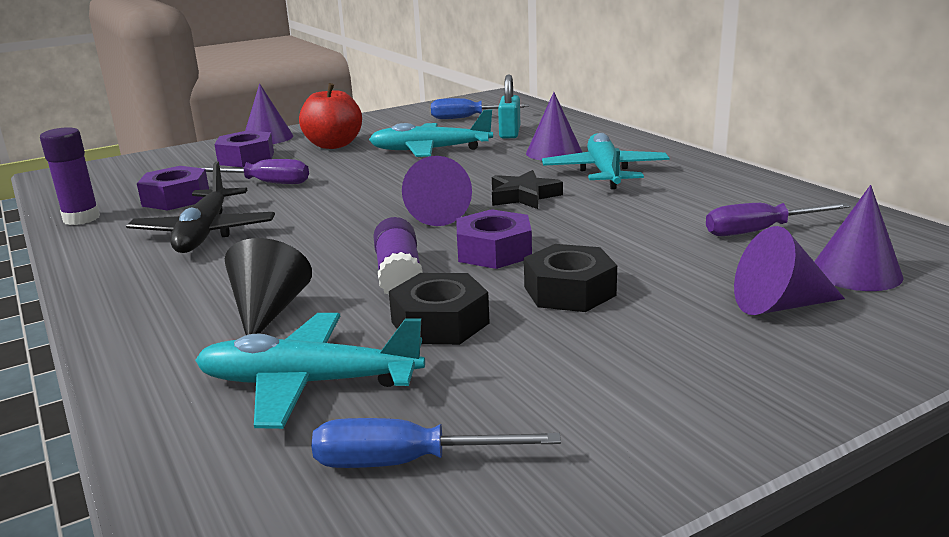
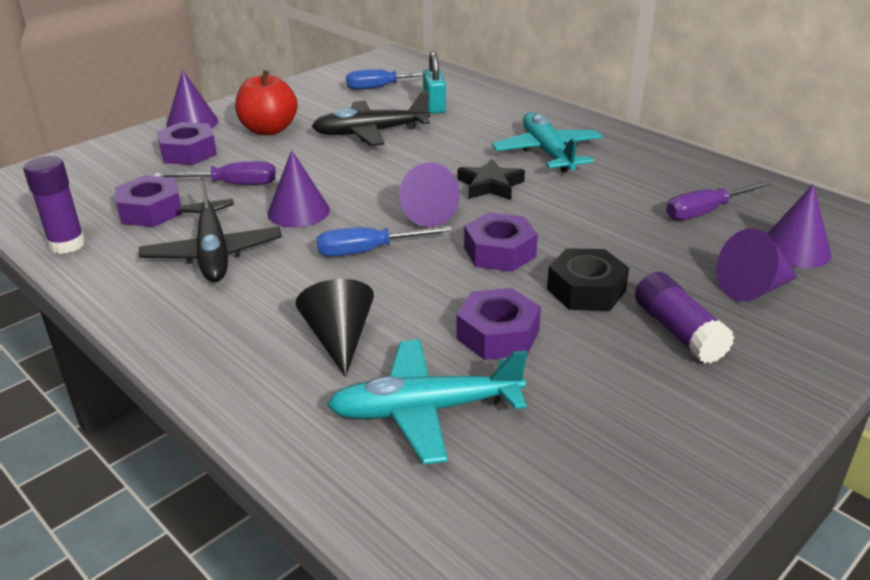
camera: 15 degrees left, 10 degrees up
blue screwdriver [311,418,561,468] -> blue screwdriver moved to [317,226,453,257]
turquoise plane [369,109,493,157] -> black plane [311,91,430,146]
purple glue stick [373,217,423,294] -> purple glue stick moved to [635,272,734,364]
black nut [389,273,490,345] -> purple nut [456,288,541,360]
purple cone [526,92,582,161] -> purple cone moved to [267,150,330,228]

